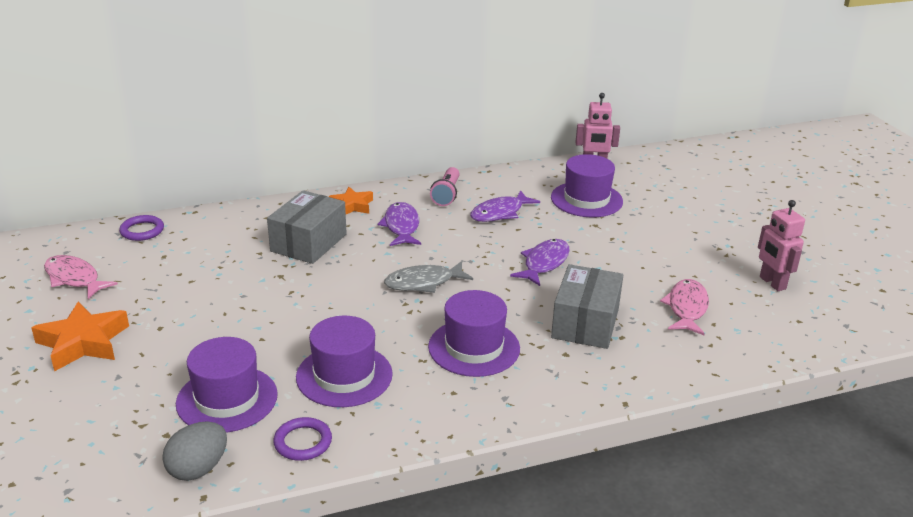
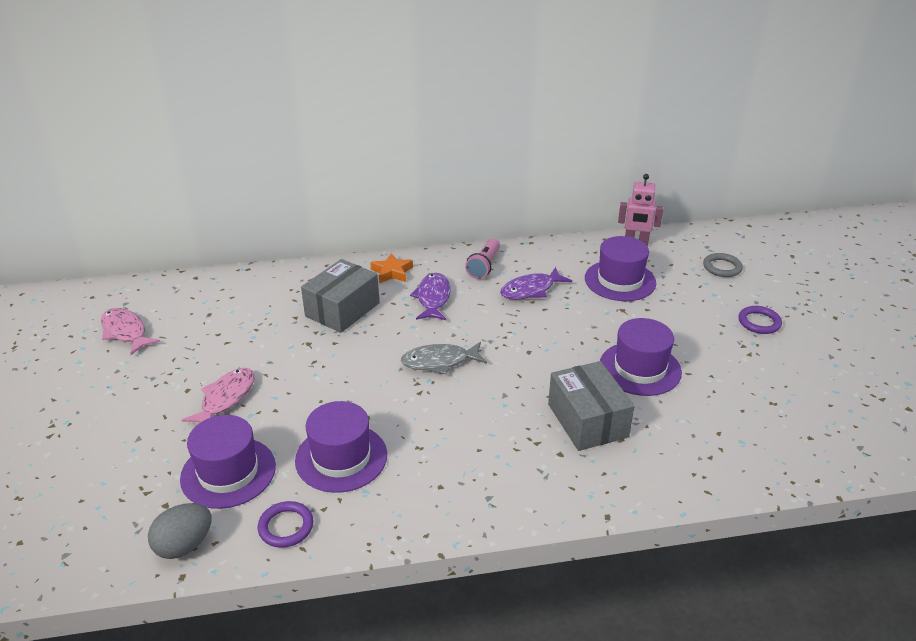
camera: 10 degrees right, 5 degrees up
orange star [32,302,129,372] -> none
purple ring [119,215,164,241] -> purple ring moved to [738,306,782,334]
purple hat [428,290,520,377] -> purple hat moved to [600,318,682,396]
purple fish [510,239,570,286] -> none
grey box [551,264,623,349] -> grey box turned 45 degrees counterclockwise [548,361,635,451]
pink fish [660,279,709,335] -> pink fish moved to [182,368,255,423]
pink robot [758,200,805,291] -> none
none -> grey ring [703,253,743,277]

